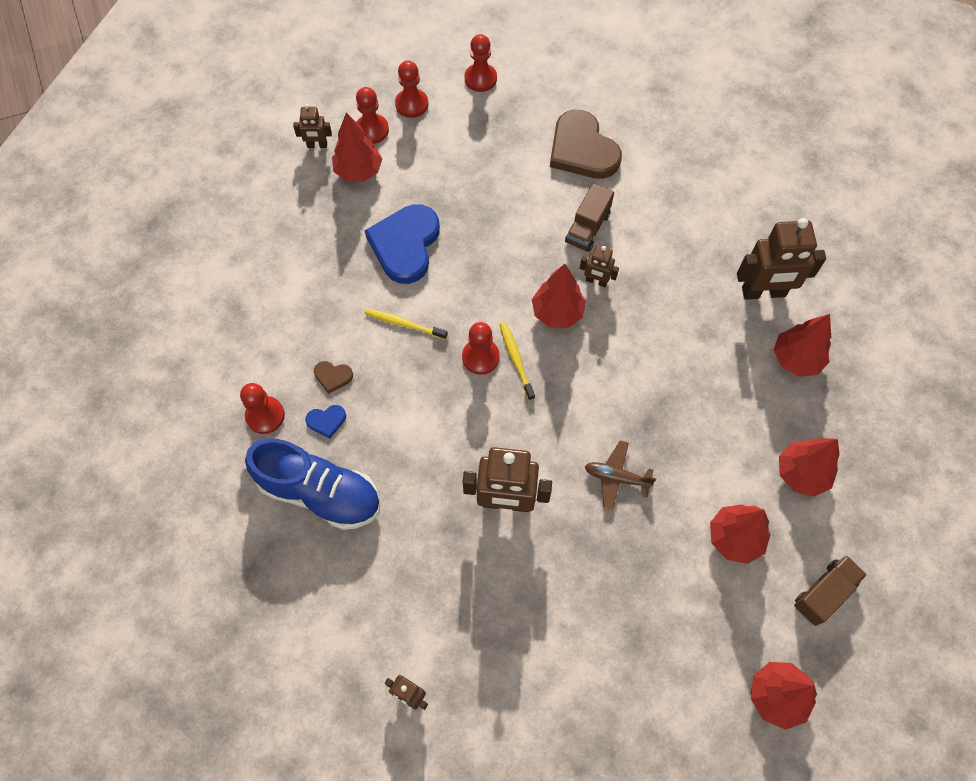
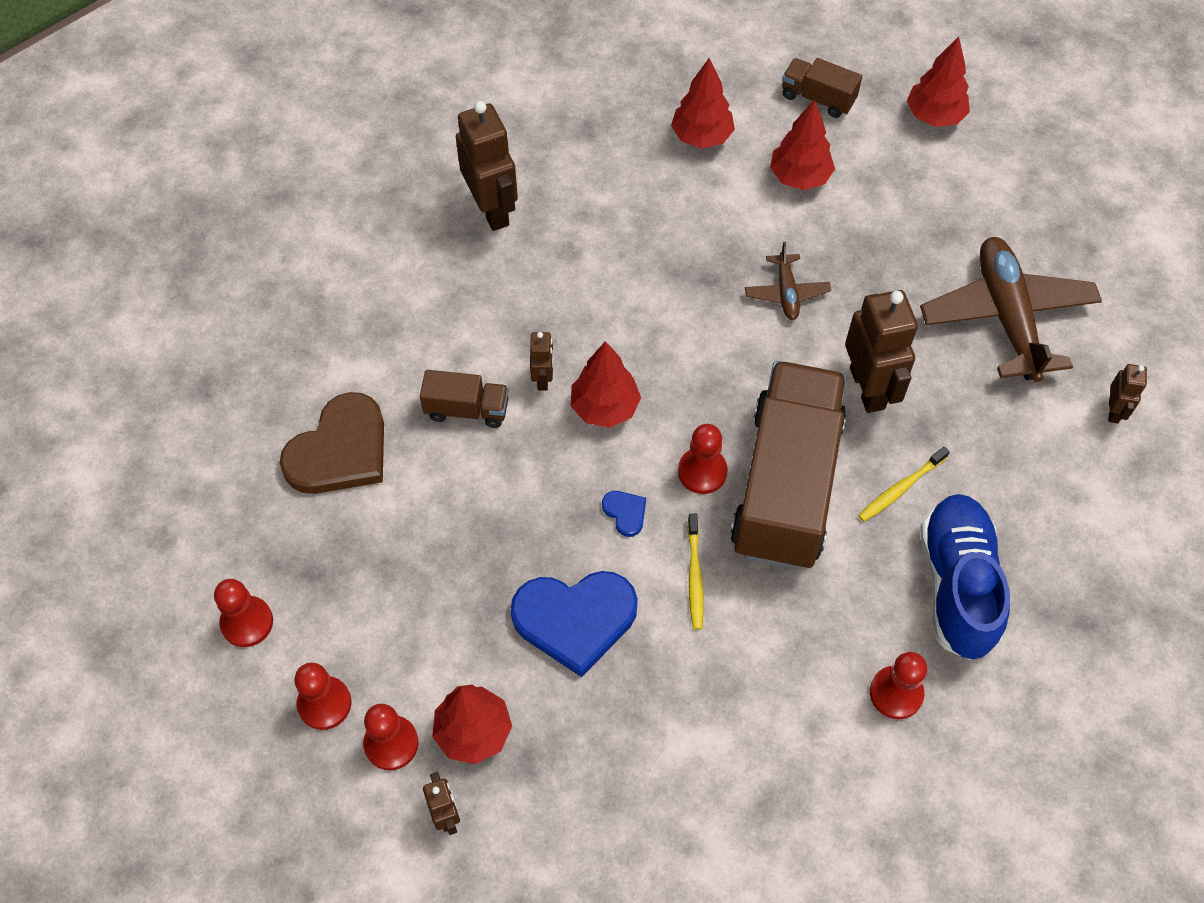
camera: 110 degrees left, 5 degrees down
blue heart [305,405,346,439] -> blue heart moved to [602,491,646,537]
brown heart [314,361,353,394] -> none
yellow toothbrush [499,322,535,401] -> yellow toothbrush moved to [858,447,949,522]
red tree [774,314,831,377] -> none
none -> brown truck [730,361,847,570]
none -> brown plane [920,237,1102,382]

